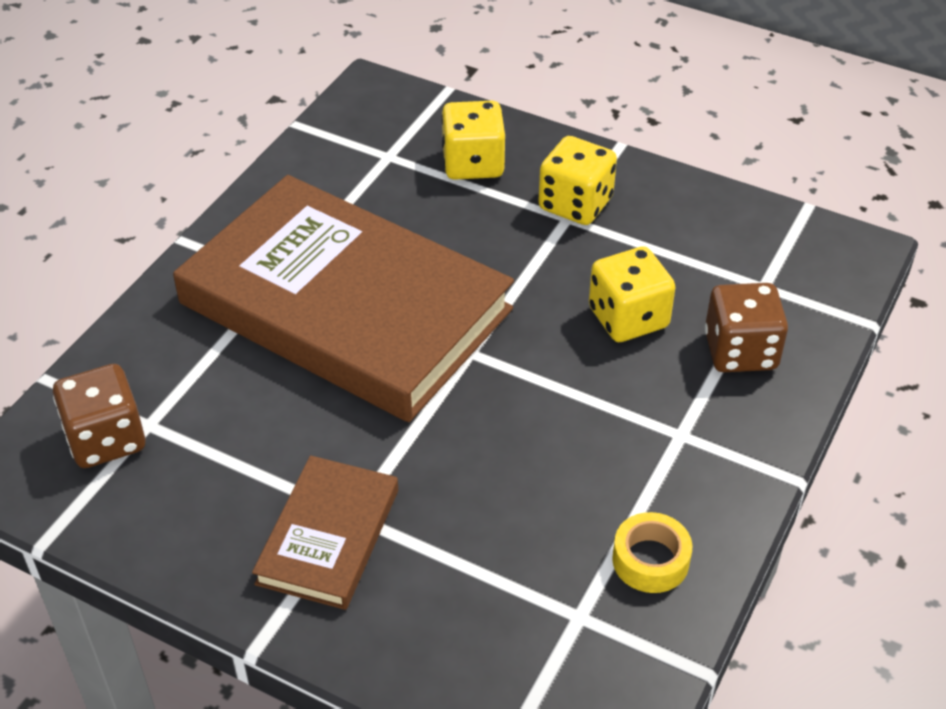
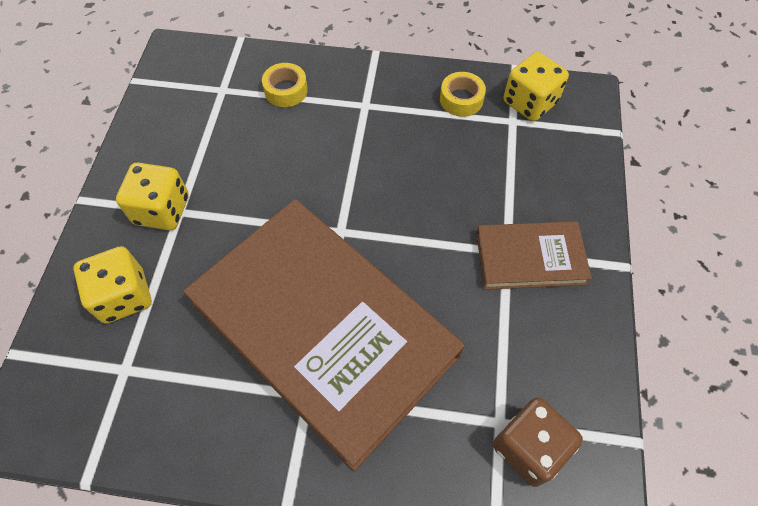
camera: 110 degrees left, 15 degrees up
brown book [173,175,514,422] -> brown book turned 60 degrees counterclockwise [183,199,465,471]
yellow dice [589,246,676,342] -> yellow dice moved to [504,52,569,121]
brown dice [705,283,788,372] -> yellow tape [262,63,308,107]

